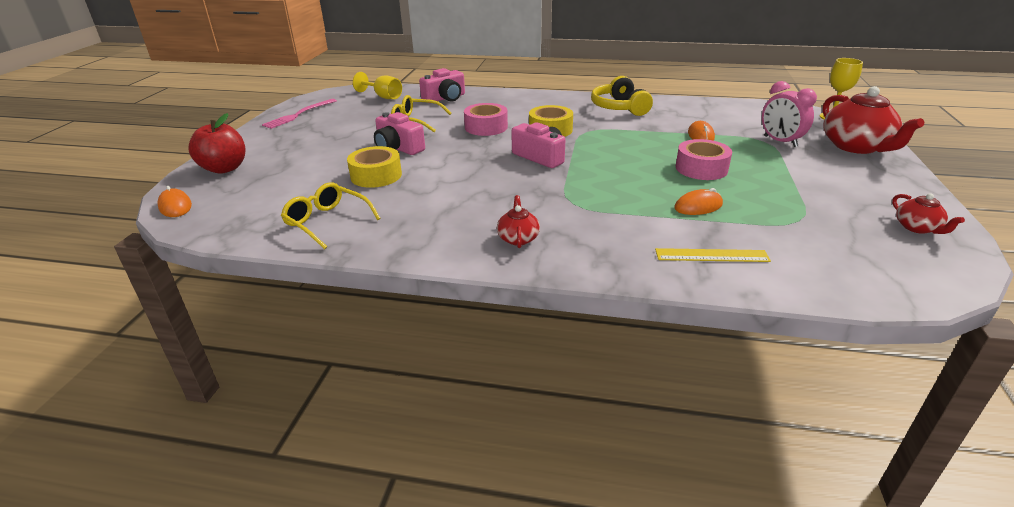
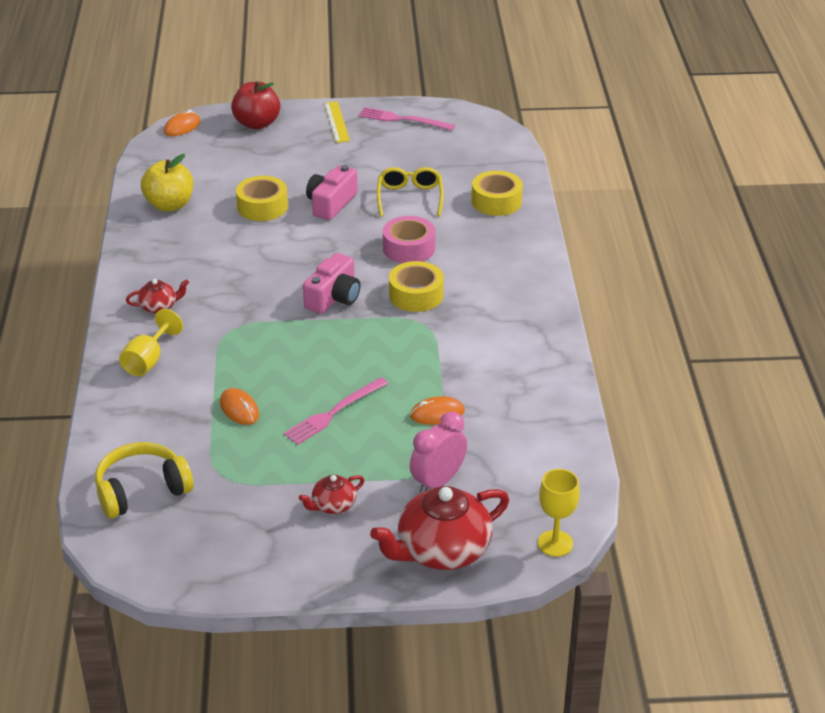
camera: 75 degrees right, 5 degrees up
yellow glasses [281,182,381,249] -> yellow apple [141,154,193,212]
yellow goblet [353,72,402,99] -> yellow goblet moved to [119,309,183,376]
pink camera [419,68,465,103] -> yellow tape [472,171,523,216]
yellow headphones [591,76,653,116] -> yellow headphones moved to [95,442,194,518]
yellow ruler [655,248,771,262] -> yellow ruler moved to [324,101,350,143]
pink tape [676,139,732,180] -> pink fork [284,377,388,445]
red teapot [892,193,965,234] -> red teapot moved to [299,475,364,514]

